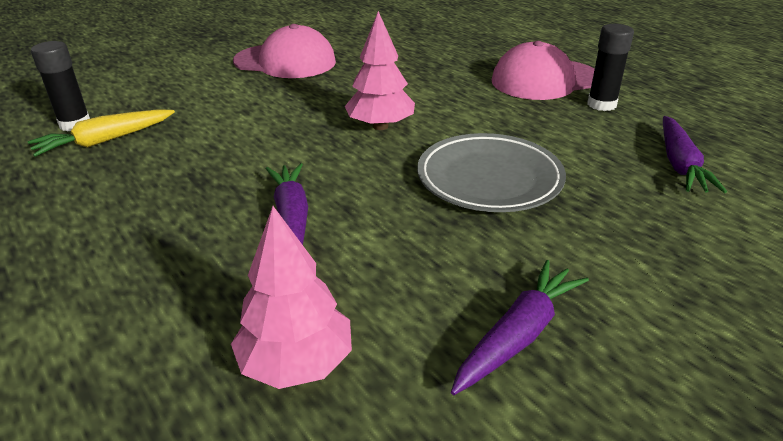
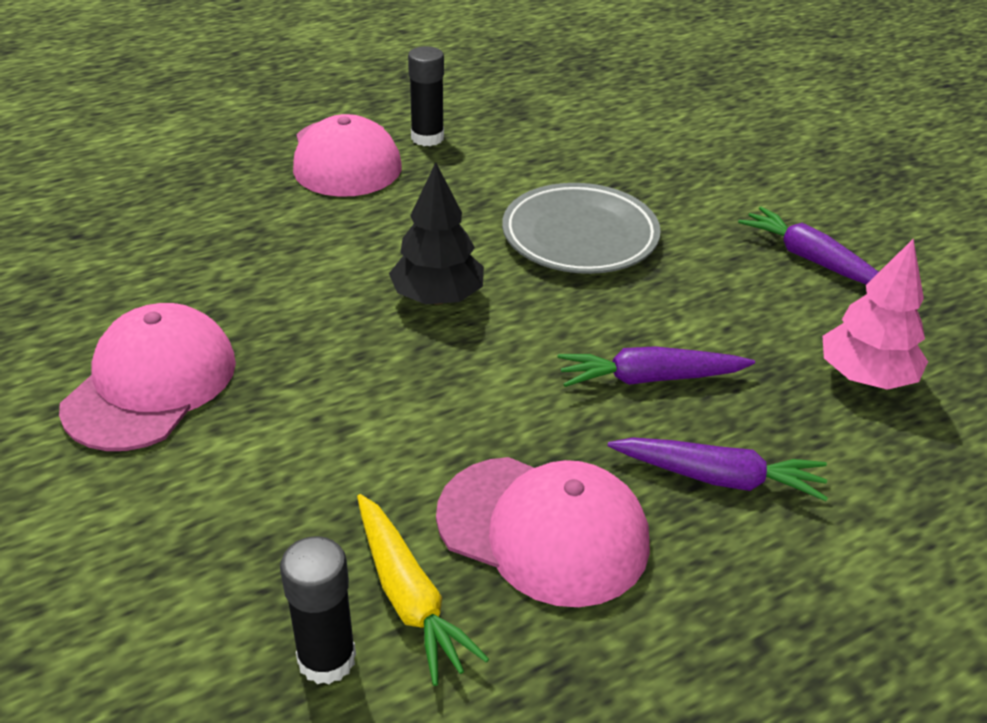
camera: 85 degrees left, 5 degrees up
pink tree [345,11,415,130] -> black tree [389,162,484,304]
purple carrot [663,116,727,193] -> purple carrot moved to [608,437,828,501]
none -> pink cap [436,457,650,607]

